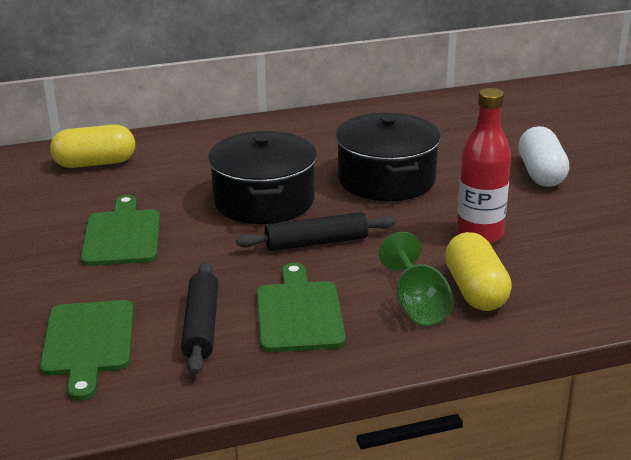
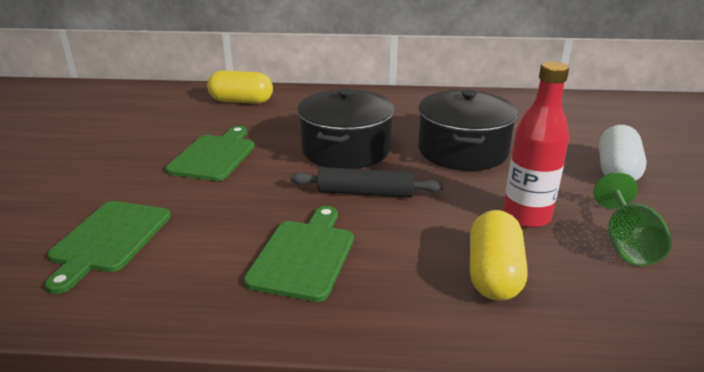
camera: 20 degrees right, 0 degrees up
black rolling pin [181,262,218,374] -> none
green goblet [379,232,454,326] -> green goblet moved to [593,172,672,266]

